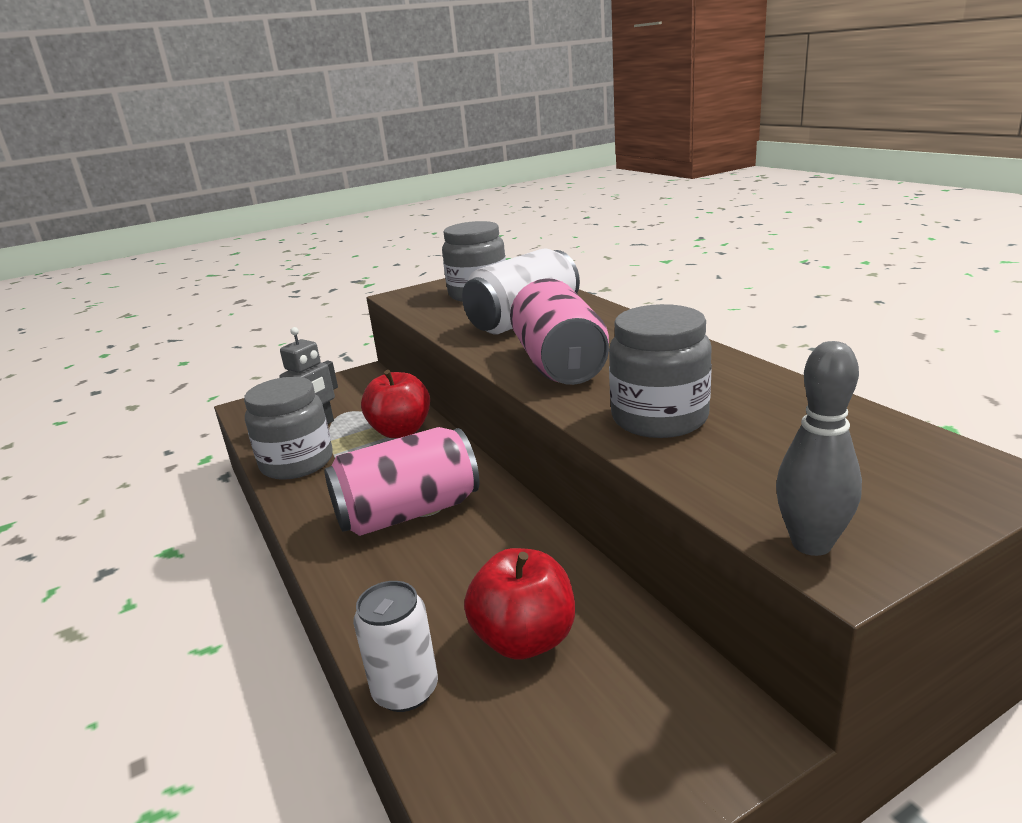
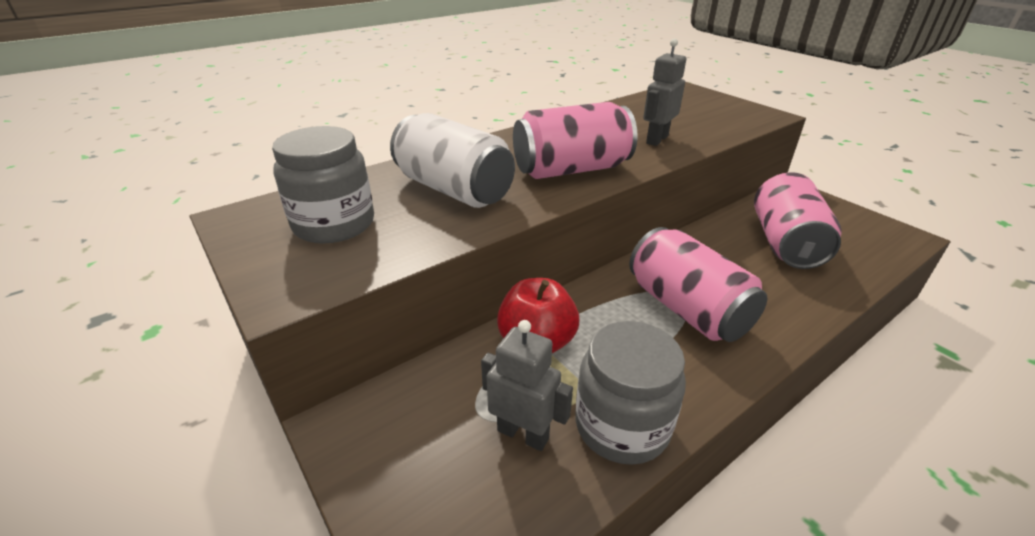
camera: 100 degrees left, 10 degrees up
white can [353,581,438,712] -> none
red apple [464,548,575,660] -> pink can [754,172,842,269]
grey jar [609,304,712,438] -> grey robot [643,38,686,146]
grey bowling pin [776,341,862,556] -> none

